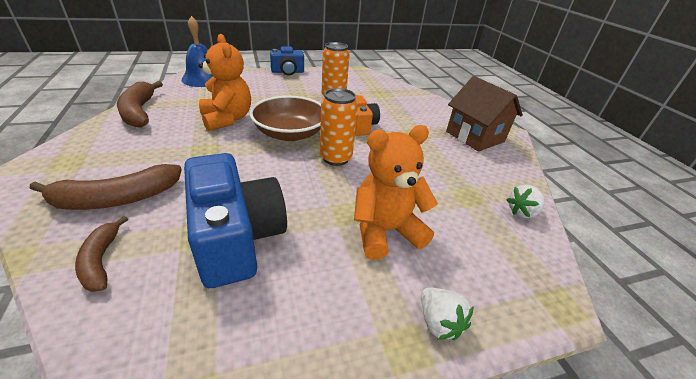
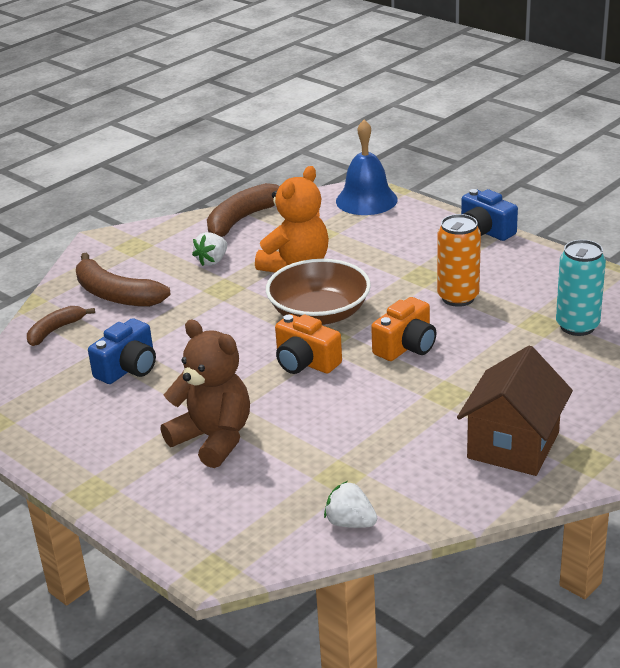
camera: 65 degrees right, 5 degrees down
blue camera [184,153,287,288] -> blue camera [88,318,156,384], size x0.58
orange can [320,88,358,166] -> orange camera [275,314,342,374]
orange teddy bear [354,125,438,260] -> brown teddy bear [161,320,250,468]
white strawberry [421,287,474,340] -> white strawberry moved to [192,232,227,266]
none -> turquoise can [556,240,606,336]

